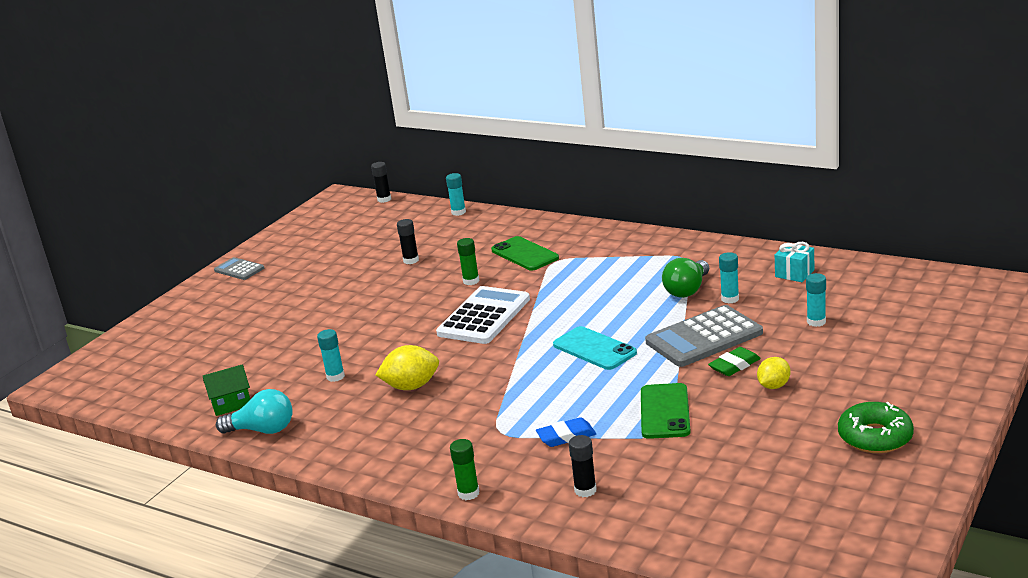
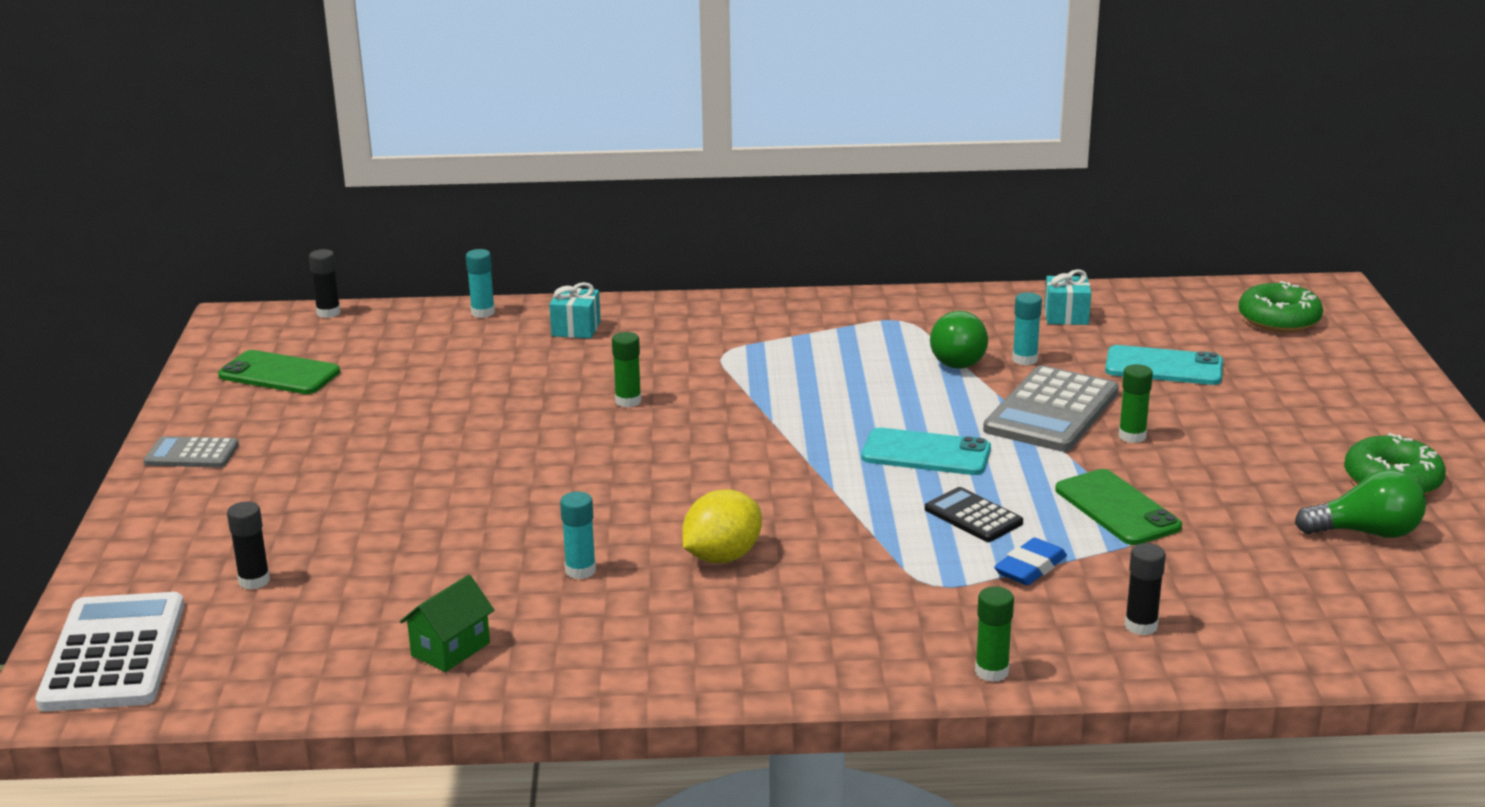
camera: 35 degrees left, 0 degrees up
turquoise light bulb [216,389,293,434] -> none
black glue stick [397,219,419,264] -> black glue stick moved to [227,502,270,590]
white calculator [436,286,530,344] -> white calculator moved to [35,592,184,711]
green phone [491,236,559,271] -> green phone moved to [218,350,340,394]
green eraser [708,347,761,376] -> green glue stick [1119,364,1153,443]
yellow lemon [757,357,791,389] -> none
turquoise glue stick [806,273,826,327] -> turquoise phone [1105,345,1223,385]
none -> turquoise gift [549,282,601,339]
none -> black calculator [925,487,1023,542]
none -> green donut [1239,281,1323,332]
none -> green light bulb [1295,469,1426,538]

